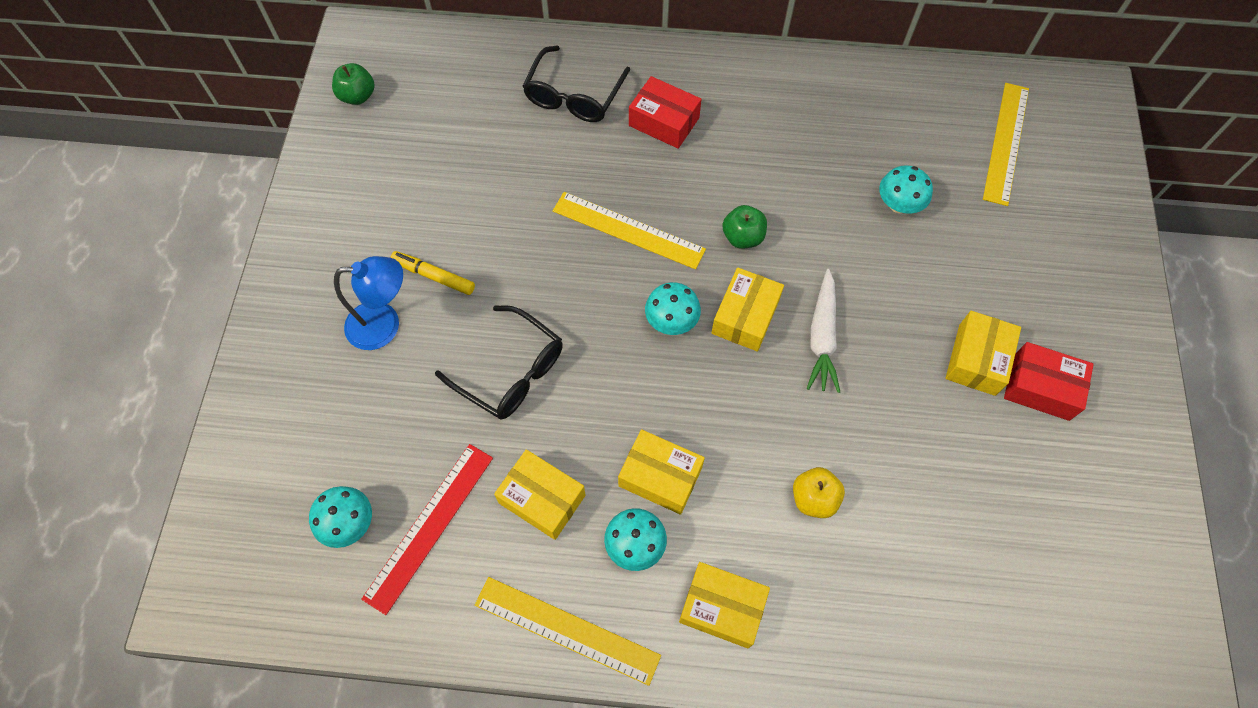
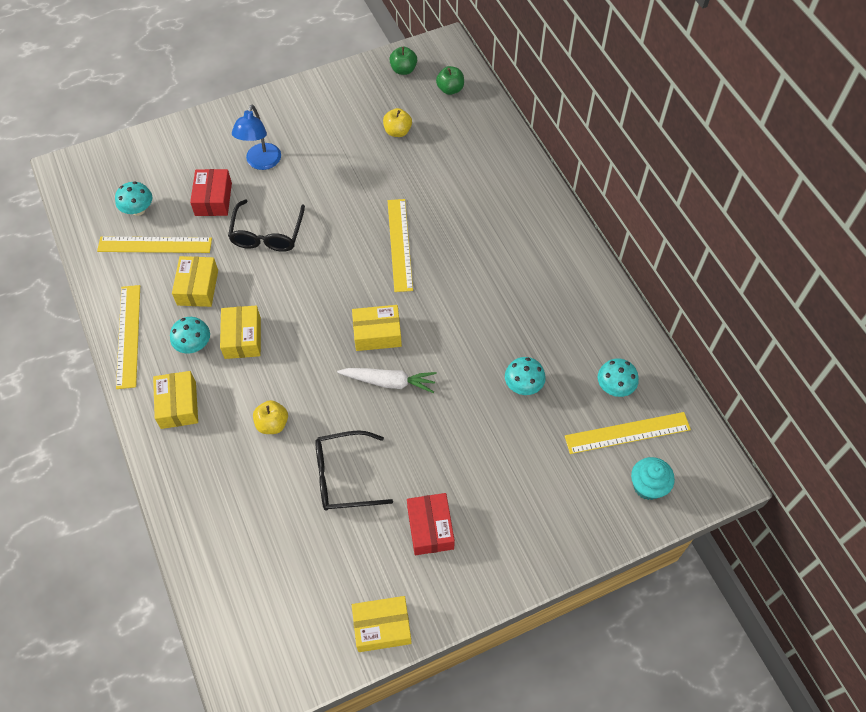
camera: 60 degrees right, 5 degrees down
blue lamp [334,256,403,350] -> blue lamp turned 45 degrees clockwise [232,105,281,170]
red ruler [362,444,493,615] -> yellow ruler [97,237,212,253]
yellow marker [390,251,475,295] -> none
black glasses [522,46,630,122] -> black glasses moved to [315,430,393,511]
red box [629,76,701,149] -> red box moved to [190,169,232,216]
turquoise mushroom [645,282,701,335] -> turquoise mushroom moved to [598,358,639,397]
green apple [722,205,767,249] -> green apple moved to [436,66,464,95]
white carrot [806,269,840,393] -> white carrot turned 150 degrees counterclockwise [337,368,437,393]
yellow box [945,311,1021,396] -> yellow box moved to [352,596,412,652]
none -> yellow apple [383,108,412,137]
none -> turquoise cupcake [631,457,675,500]

